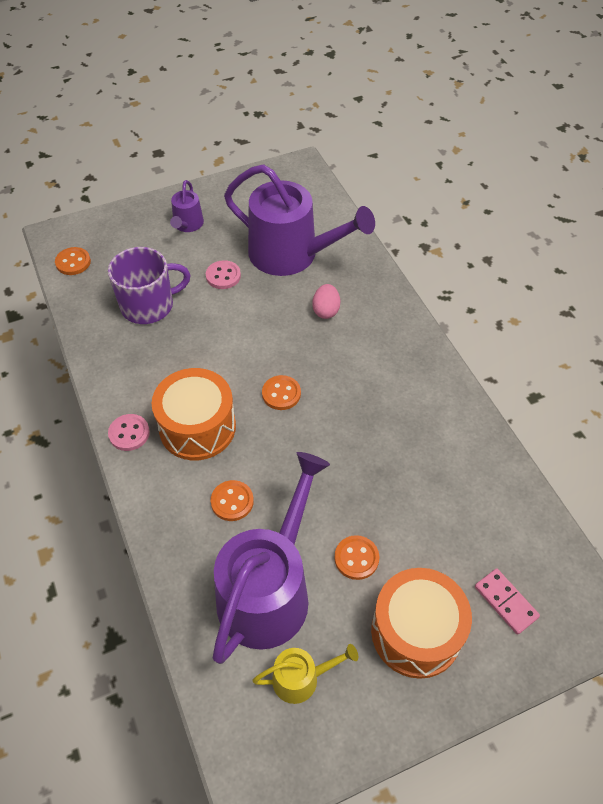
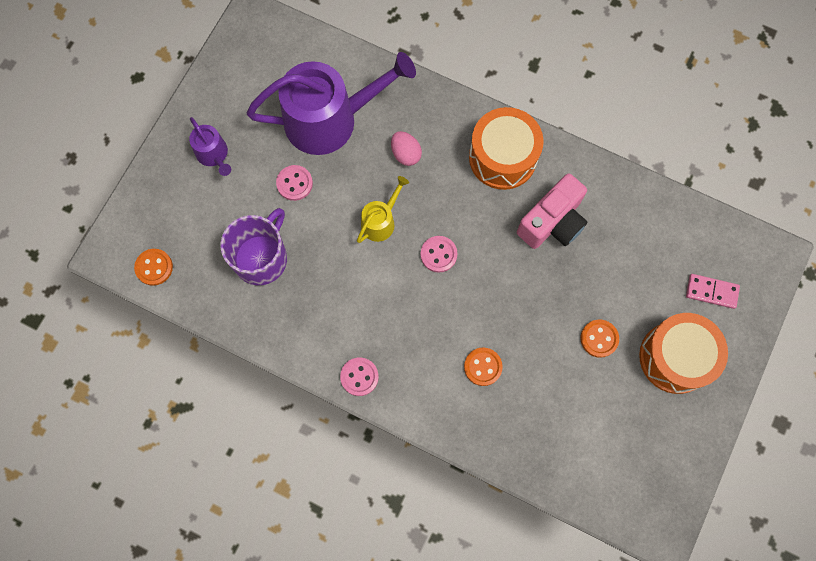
camera: 40 degrees left, 20 degrees up
orange drum [152,368,236,460] -> orange drum moved to [469,107,544,190]
purple watering can [213,452,330,664] -> none
yellow watering can [252,644,358,704] -> yellow watering can moved to [357,176,409,243]
orange button [262,375,301,410] -> pink button [420,236,458,273]
none -> pink camera [517,174,587,249]

